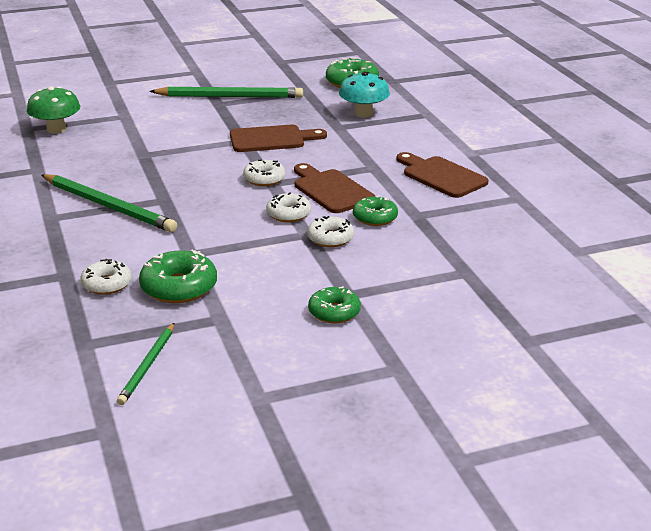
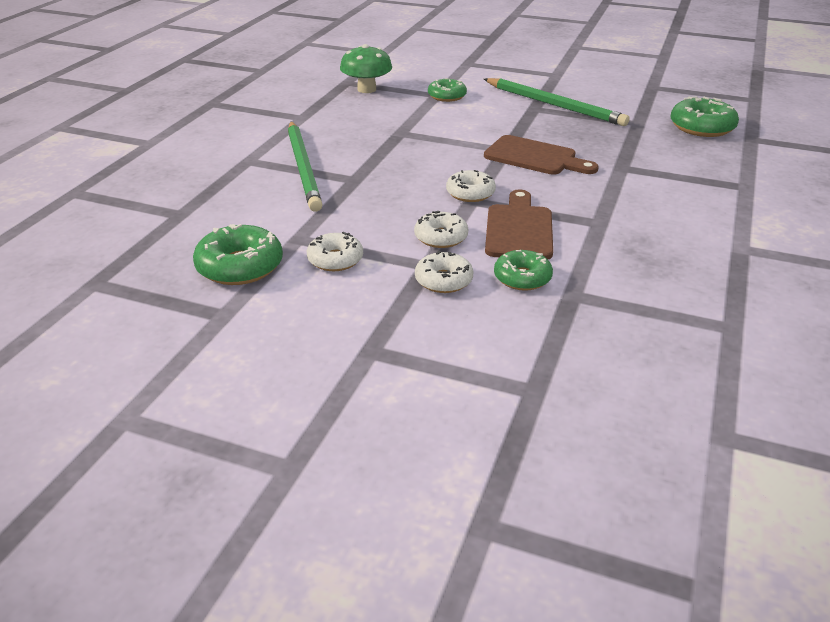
camera: 40 degrees right, 5 degrees up
white donut [80,259,132,295] -> white donut moved to [307,232,363,271]
green pencil [117,323,174,405] -> none
green donut [308,286,361,323] -> green donut moved to [428,78,467,102]
turquoise mushroom [339,72,390,117] -> none
brown cutting board [396,152,489,198] -> none

